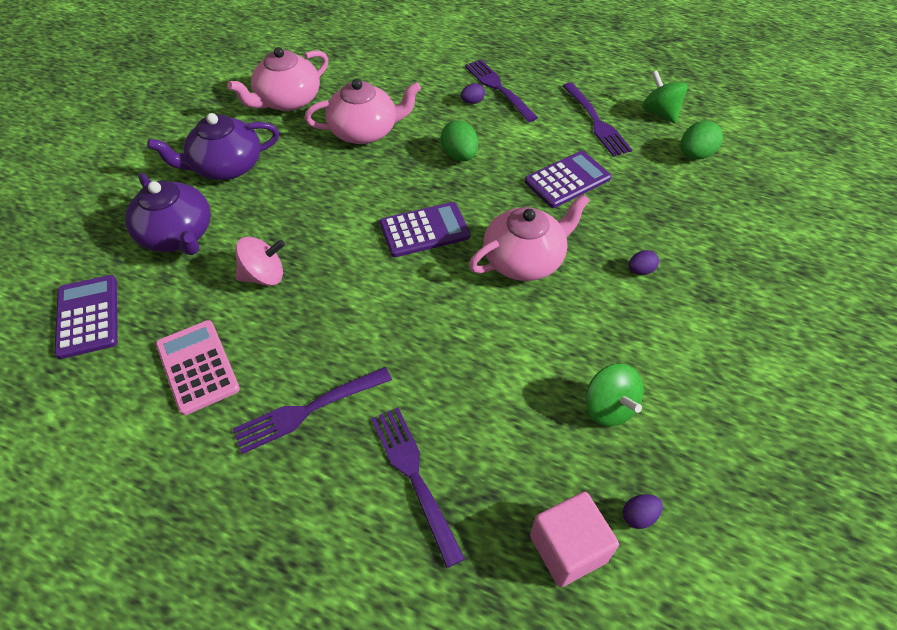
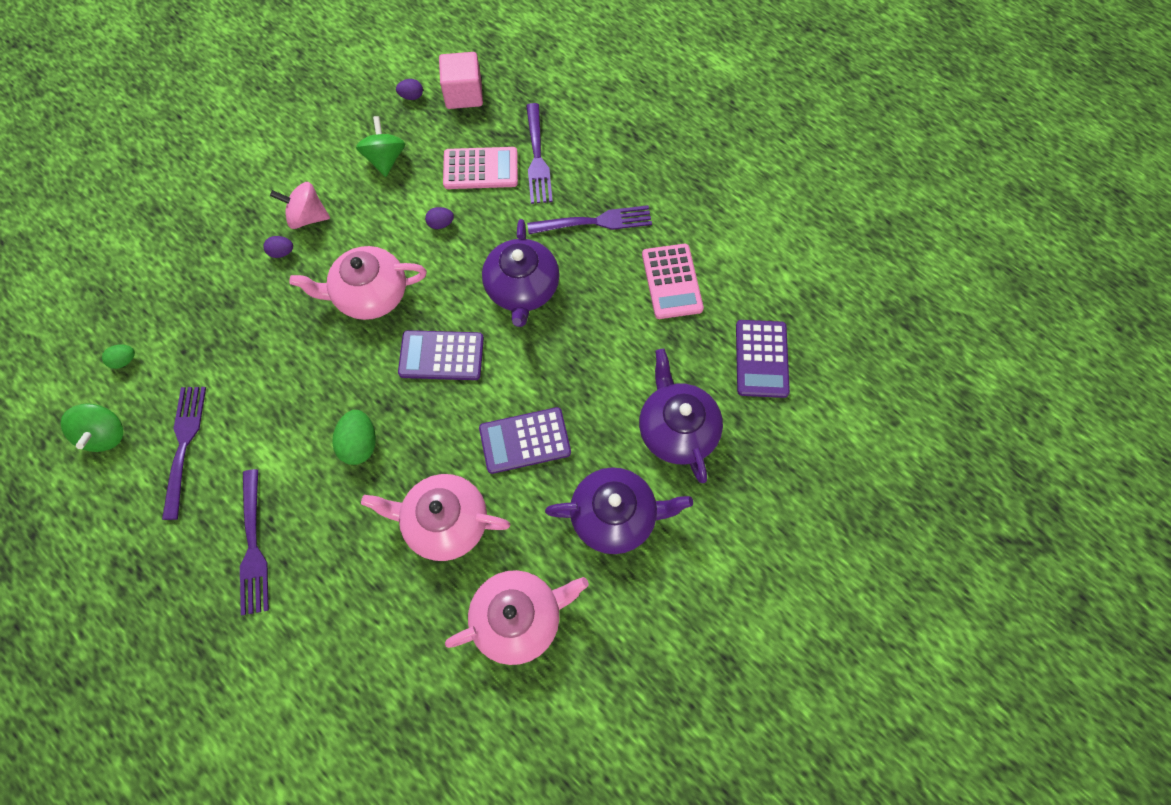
camera: 160 degrees left, 15 degrees up
pink spinning top [235,237,285,286] -> pink spinning top moved to [270,182,330,229]
purple egg [461,83,485,104] -> purple egg moved to [425,207,454,229]
purple calculator [525,151,611,208] -> purple calculator moved to [479,407,571,474]
green egg [681,120,723,159] -> green egg [102,344,135,369], size x0.58
none -> pink calculator [443,147,518,189]
none -> purple teapot [482,219,560,327]

